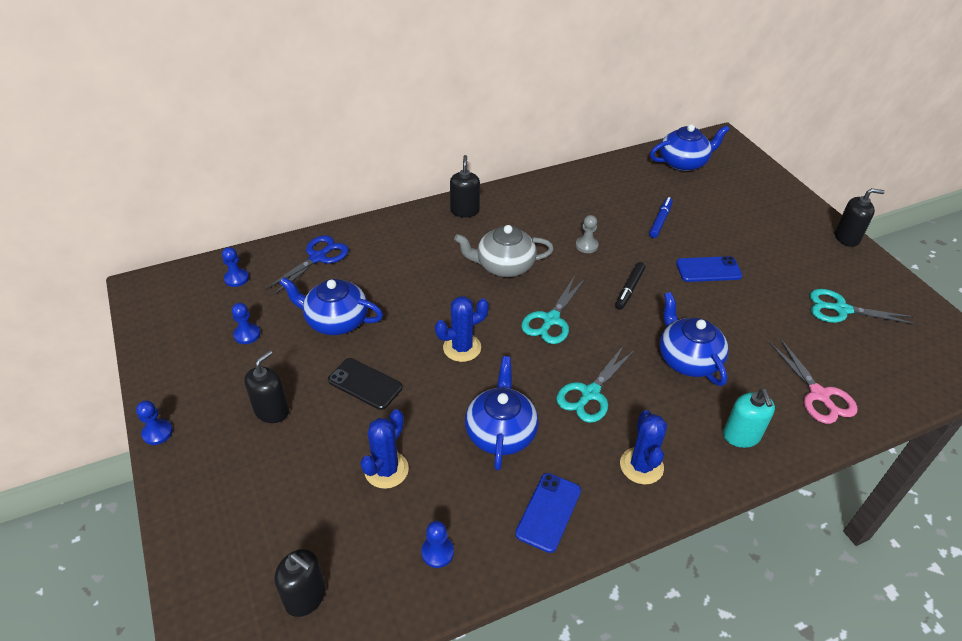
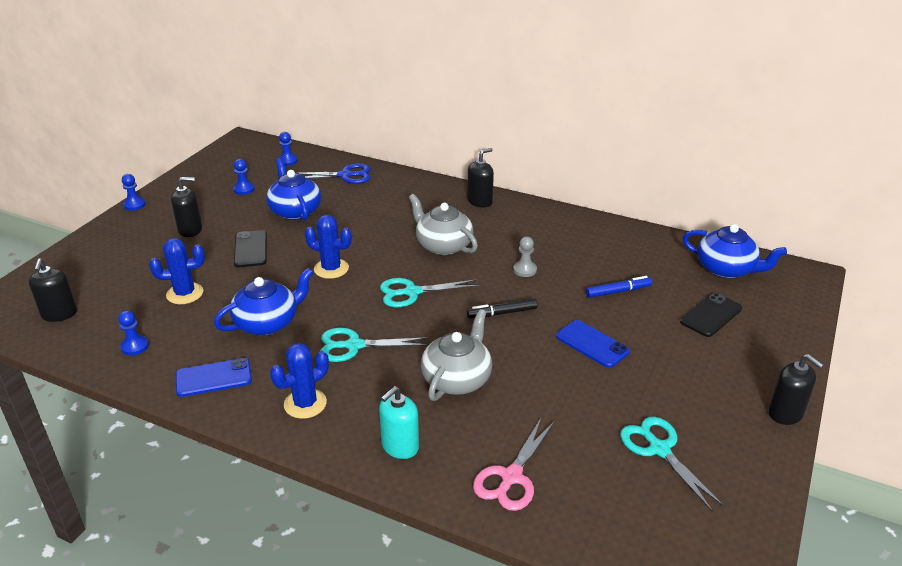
camera: 50 degrees right, 10 degrees down
blue teapot [659,292,729,386] -> grey teapot [421,309,492,401]
none -> black phone [680,293,742,337]

